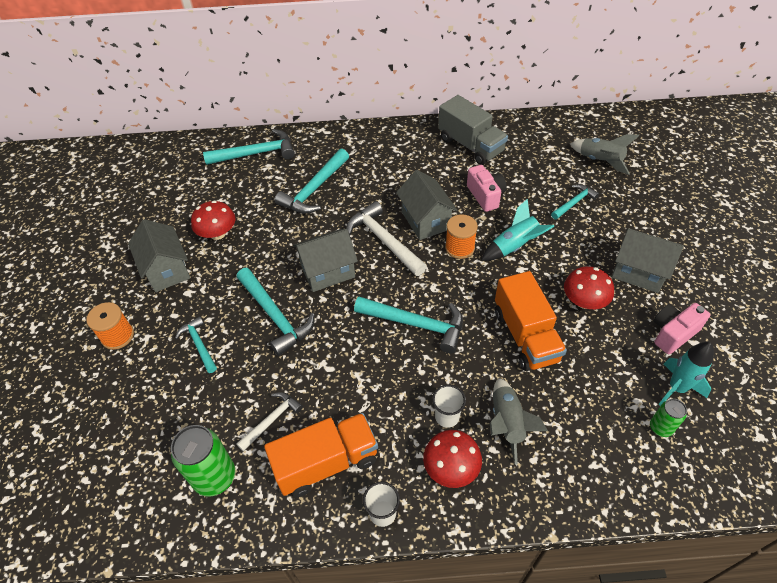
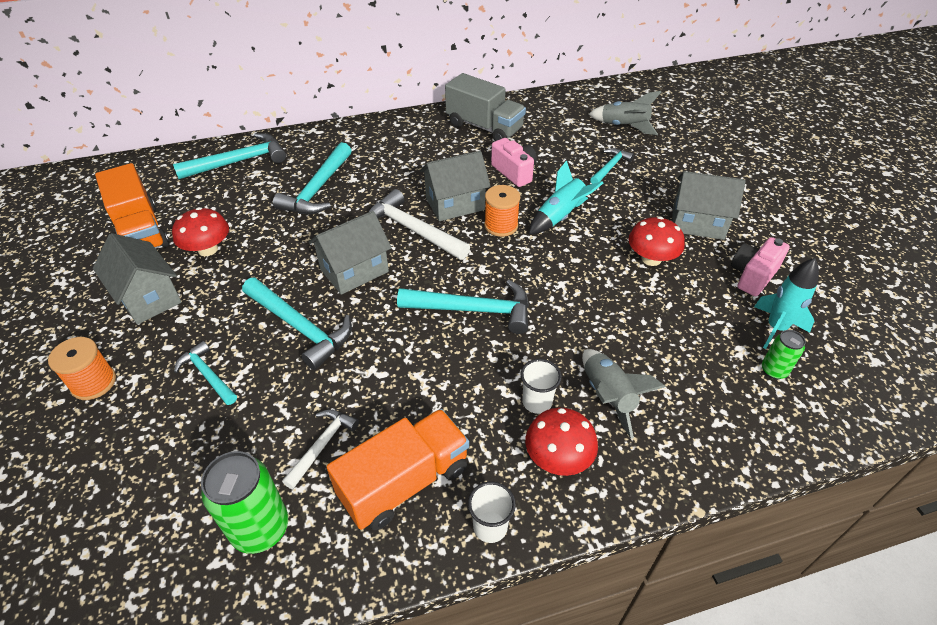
camera: 15 degrees left, 5 degrees down
grey house [396,170,457,240] -> grey house turned 75 degrees counterclockwise [420,151,491,221]
orange truck [495,271,567,371] -> orange truck moved to [95,163,169,248]

